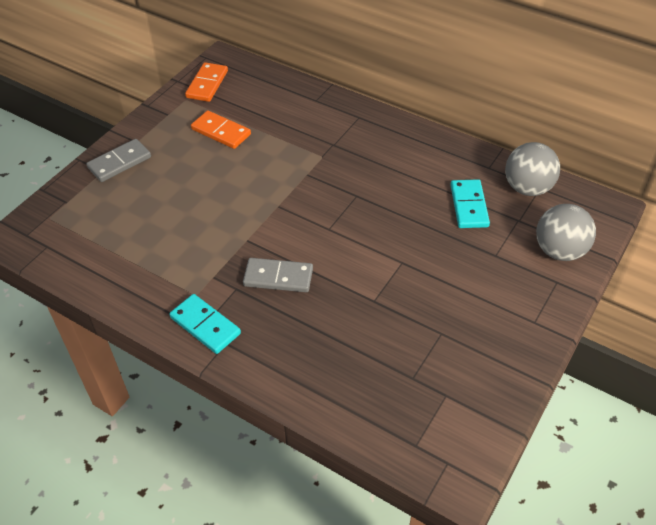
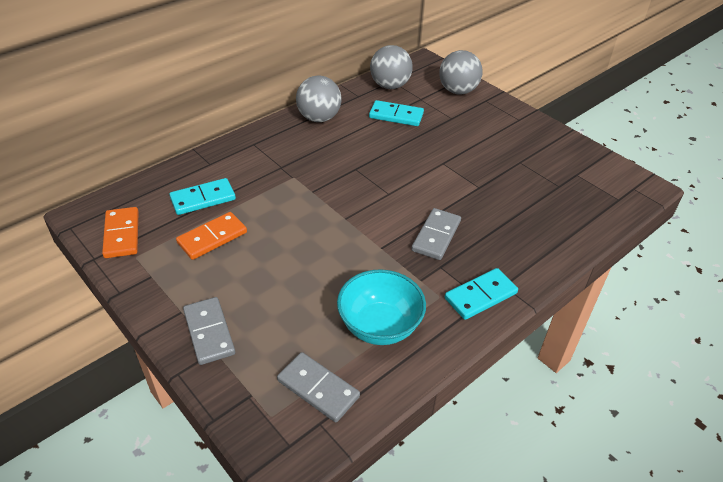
camera: 75 degrees left, 5 degrees down
orange domino [185,62,228,102] -> orange domino turned 45 degrees clockwise [102,207,139,258]
none -> turquoise domino [169,178,236,215]
none -> grey domino [277,352,360,422]
none -> grey ball [296,76,342,122]
none -> turquoise bowl [337,269,426,345]

